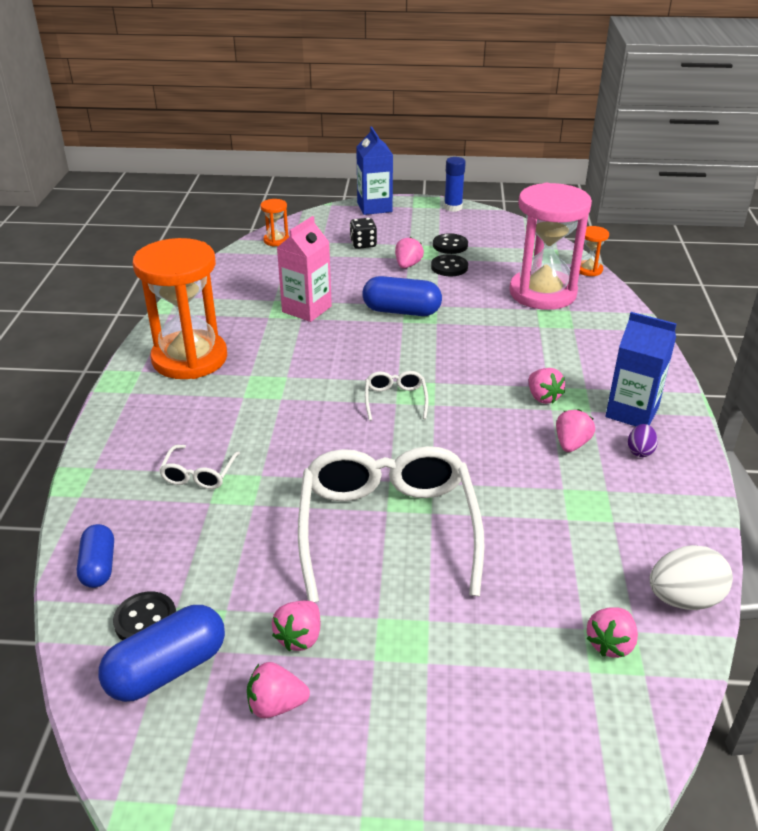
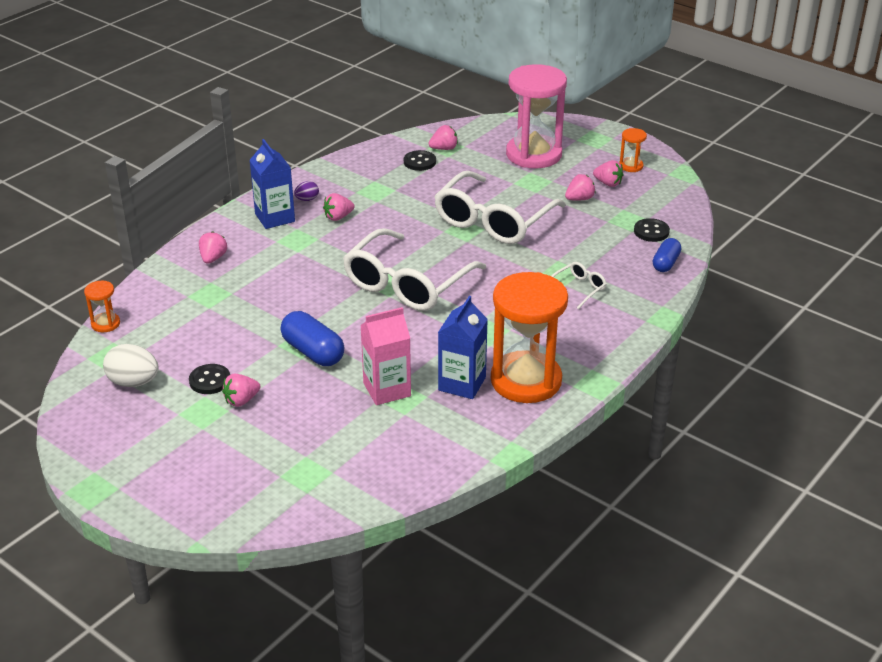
camera: 145 degrees left, 0 degrees up
blue capsule [98,605,225,702] -> none
orange hourglass [260,199,289,246] -> orange hourglass moved to [619,128,647,172]
black dice [350,218,377,249] -> none
blue carton [356,126,393,215] -> blue carton moved to [438,296,488,399]
white glasses [365,371,428,421] -> white glasses [343,228,486,311], size x2.35
black button [433,233,468,254] -> black button moved to [404,150,436,171]
blue glue stick [444,157,466,212] -> none
pink hourglass [509,183,592,310] -> pink hourglass moved to [506,64,567,168]
pink strawberry [529,368,565,404] -> pink strawberry moved to [199,231,227,264]
white egg [650,545,733,610] -> white egg moved to [103,344,158,387]

